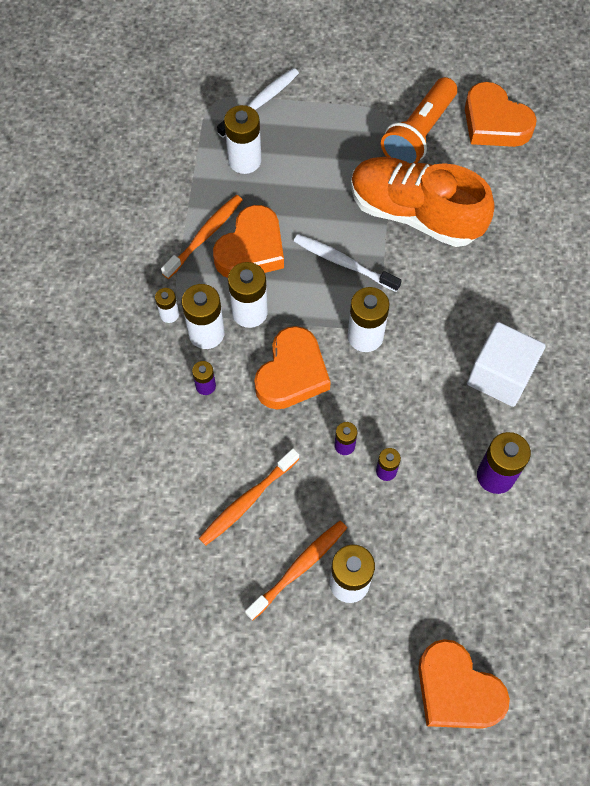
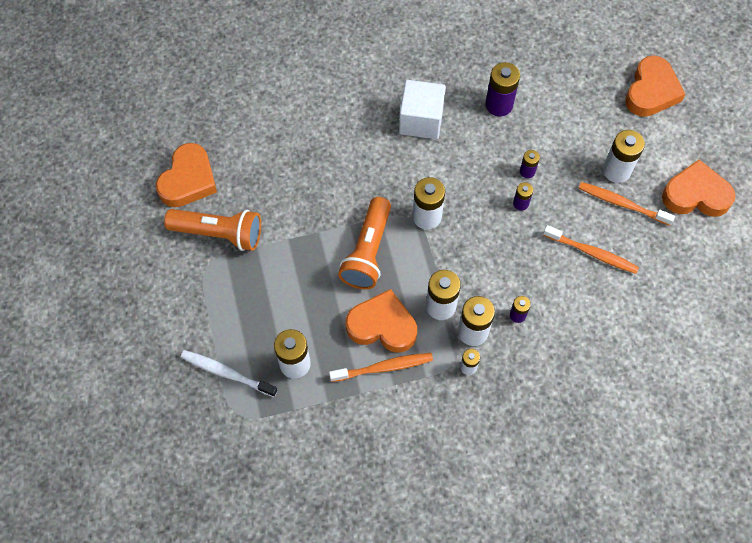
camera: 110 degrees left, 0 degrees up
orange toothbrush [161,195,243,279] -> orange toothbrush turned 150 degrees clockwise [329,353,433,382]
orange heart [254,326,331,409] -> orange heart moved to [662,160,736,217]
white toothbrush [294,234,402,292] -> orange flashlight [338,197,391,289]
orange shoe [351,157,494,247] -> none

